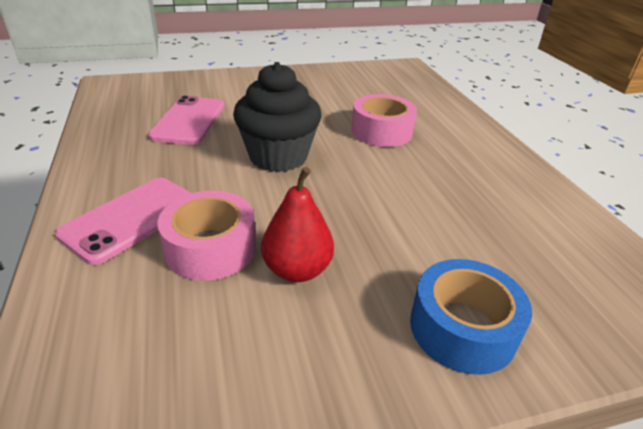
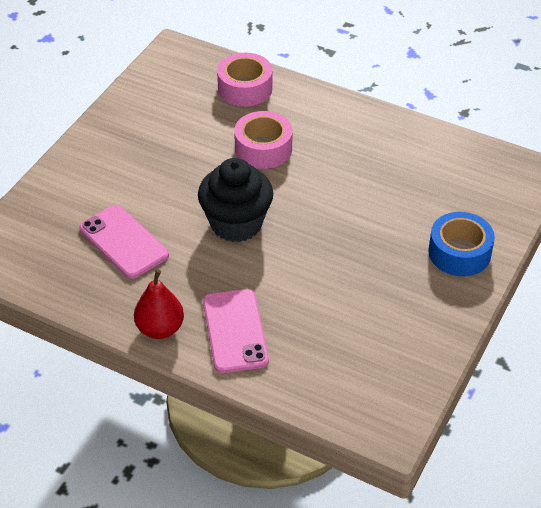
camera: 45 degrees left, 10 degrees up
pink tape [157,191,256,281] -> pink tape moved to [217,53,273,107]
red pear [261,167,334,282] -> red pear moved to [134,270,184,339]

